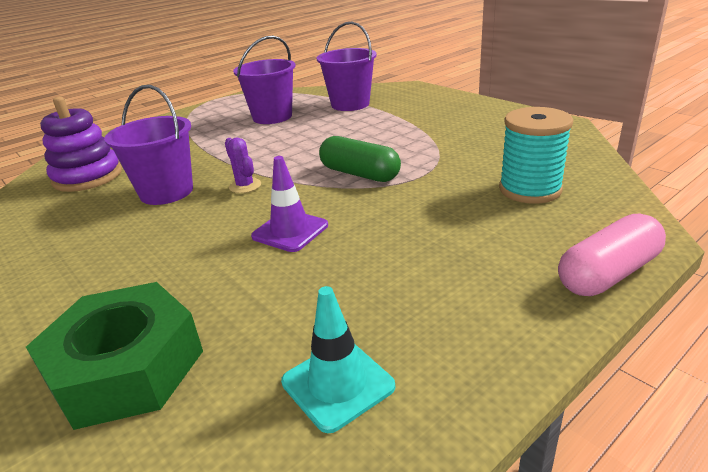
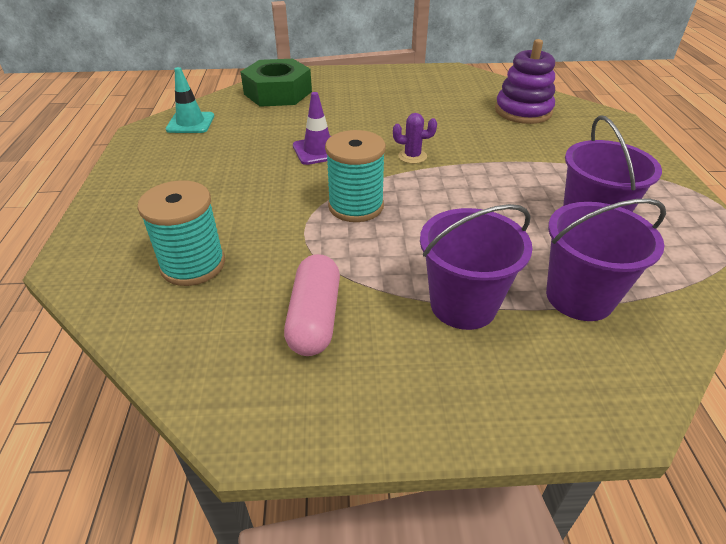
camera: 125 degrees right, 10 degrees up
purple bucket [104,85,193,205] -> purple bucket moved to [420,204,533,330]
green capsule [319,136,401,182] -> turquoise spool [325,130,386,222]
pink capsule [558,213,666,296] -> pink capsule moved to [284,254,340,356]

